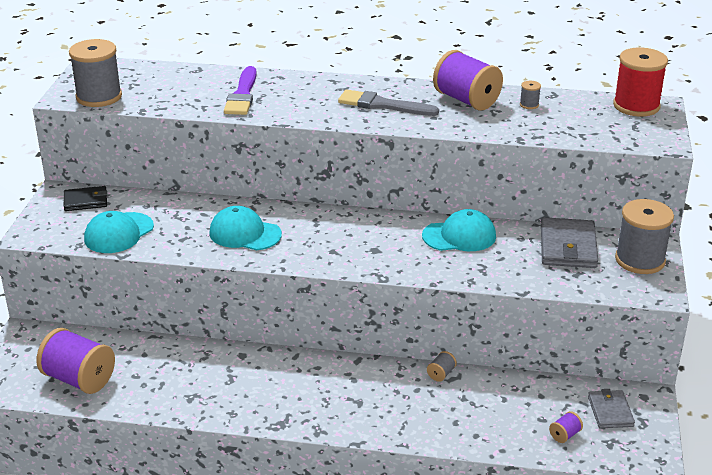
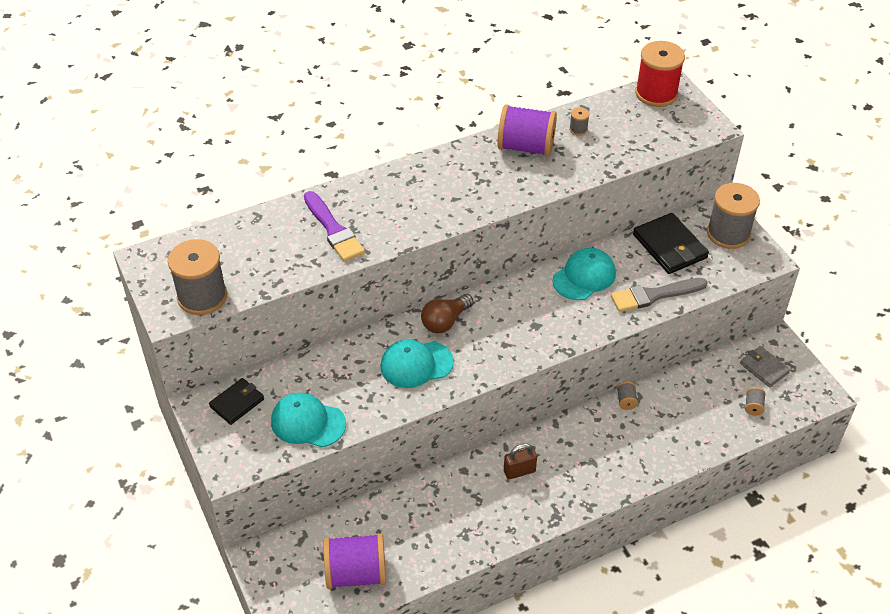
camera: 35 degrees left, 15 degrees up
turquoise cap [84,211,154,253] -> turquoise cap turned 105 degrees clockwise [271,393,346,447]
grey brush [338,89,439,116] -> grey brush moved to [611,278,708,312]
grey wallet [541,217,598,268] -> black wallet [633,213,709,274]
purple spool [549,411,583,443] -> grey spool [745,387,766,416]
none -> brown light bulb [421,294,473,334]
none -> brown padlock [504,443,537,480]

